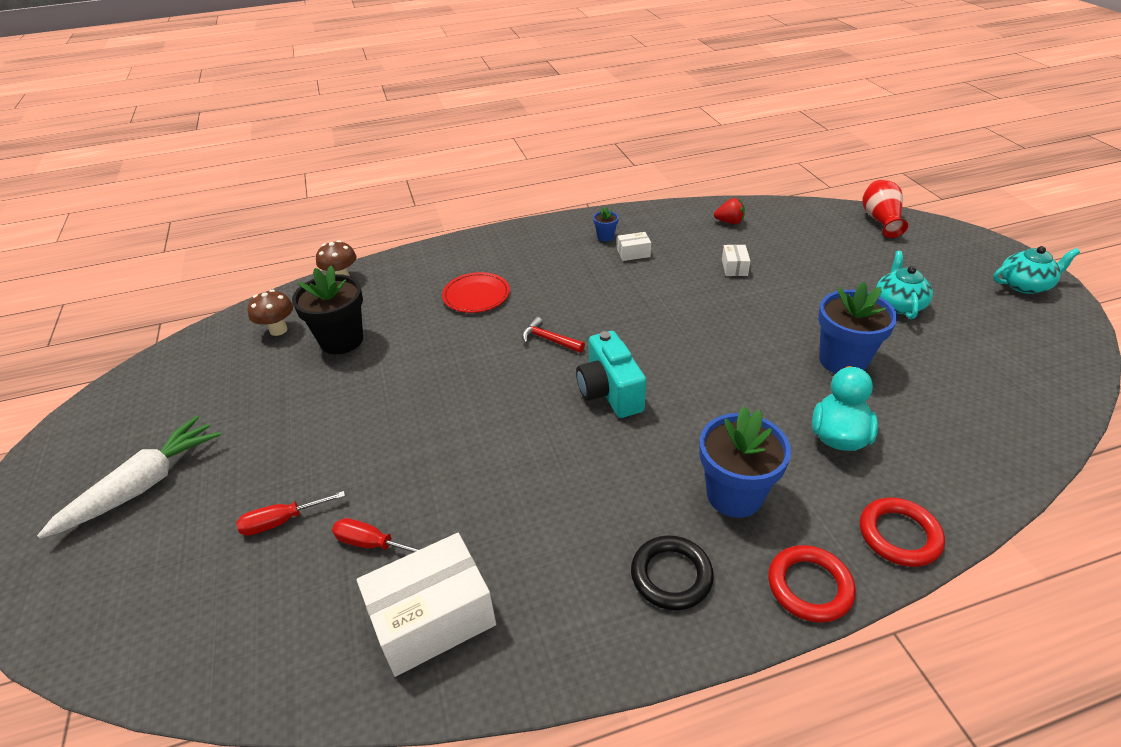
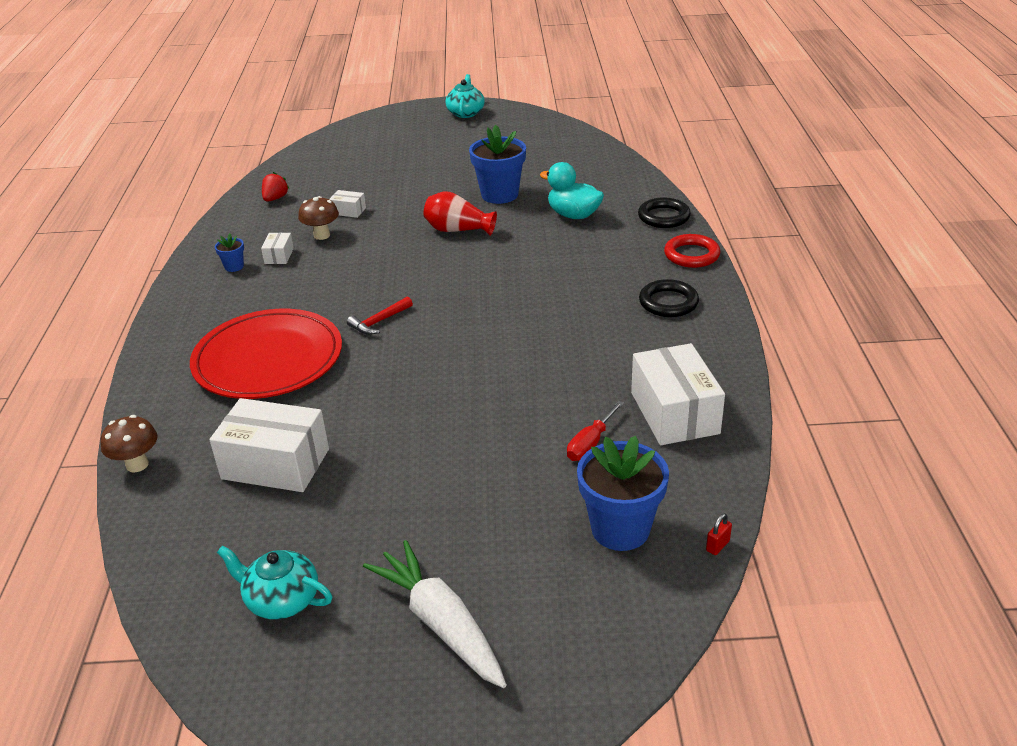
camera: 75 degrees left, 5 degrees down
red screwdriver [236,491,345,536] -> none
brown mushroom [248,290,293,336] -> brown mushroom moved to [298,196,339,240]
black flower pot [292,265,363,354] -> white box [209,398,329,492]
red plate [442,272,510,313] -> red plate [190,309,342,399], size x1.89
turquoise camera [576,331,646,418] -> none
blue flower pot [699,406,791,518] -> blue flower pot moved to [577,436,669,551]
red ring [860,497,945,567] -> black ring [638,198,691,228]
red vase [862,180,908,238] -> red vase moved to [423,191,497,236]
turquoise teapot [876,251,933,319] -> turquoise teapot moved to [217,545,332,620]
none -> red padlock [706,513,732,555]

